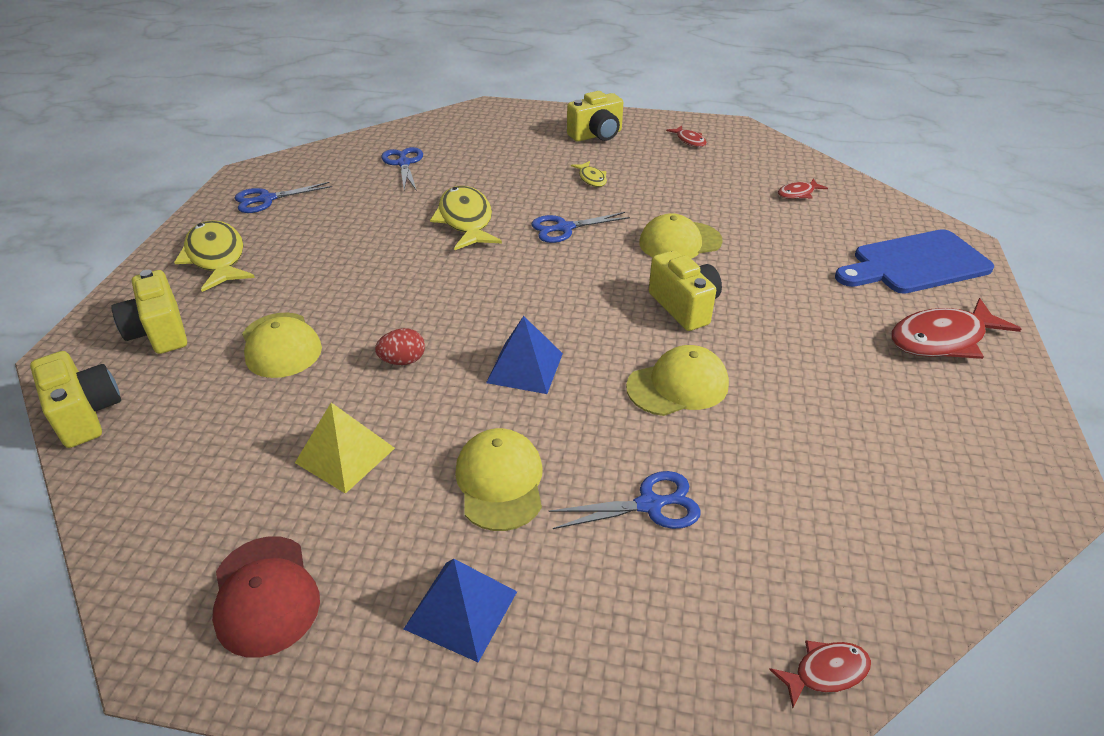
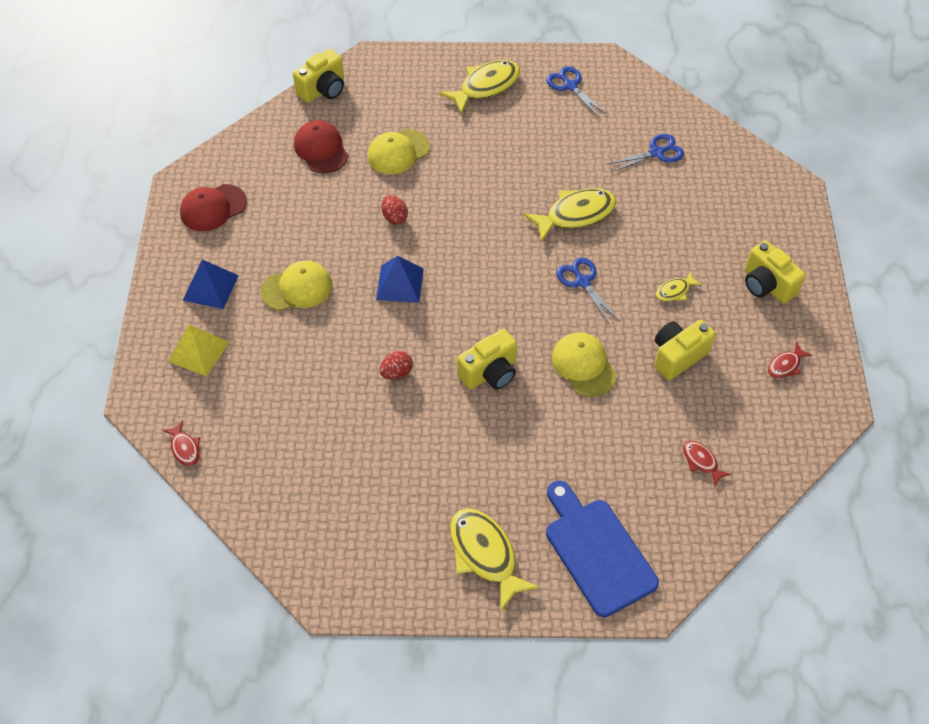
camera: 80 degrees right, 15 degrees up
yellow camera [111,270,187,354] -> yellow camera moved to [654,320,716,381]
yellow pyramid [295,403,395,494] -> yellow pyramid moved to [168,325,229,377]
blue scissors [548,471,701,529] -> none
yellow cap [626,345,729,416] -> red egg [379,351,413,380]
red fish [891,298,1021,359] -> yellow fish [450,508,540,612]
none -> red cap [294,120,349,173]

